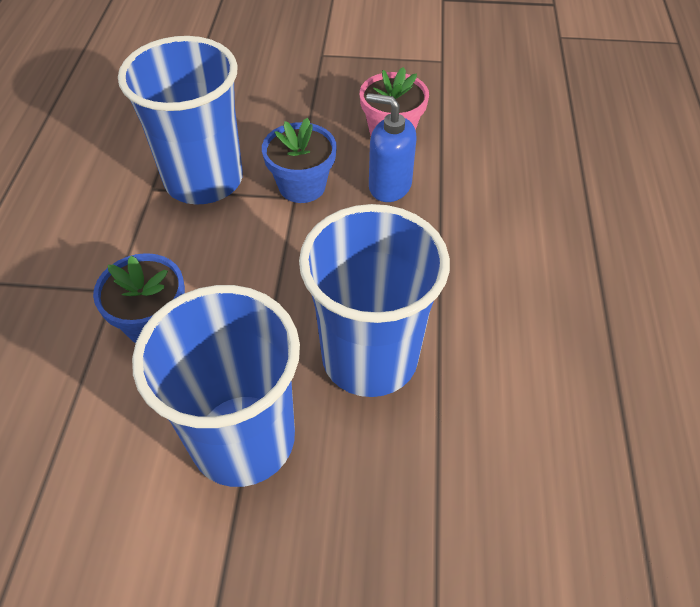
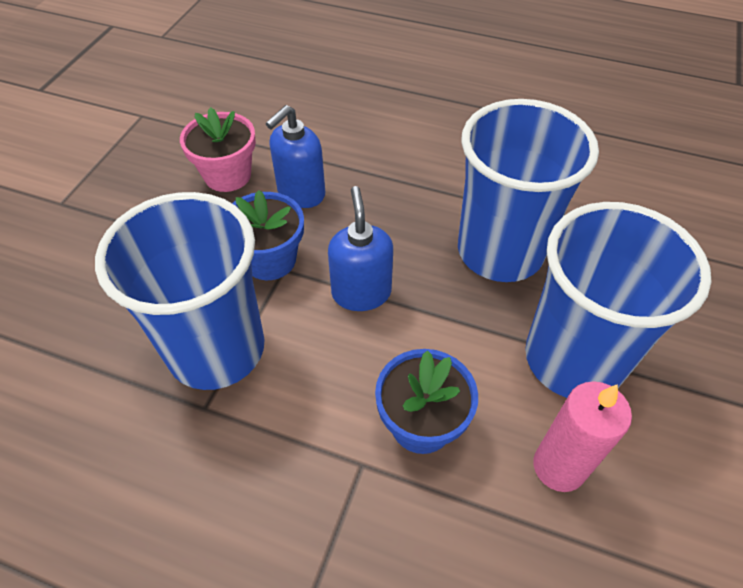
camera: 75 degrees left, 0 degrees up
none -> blue soap dispenser [328,186,393,311]
none -> pink candle [533,381,632,492]

